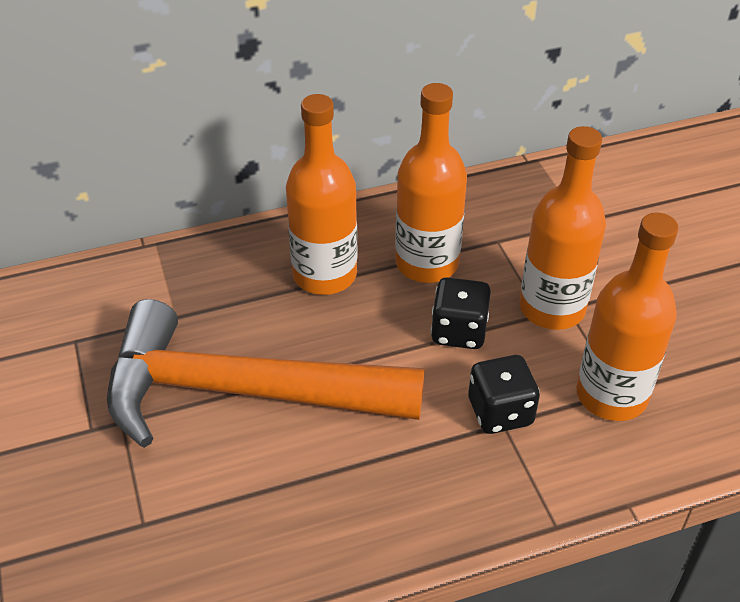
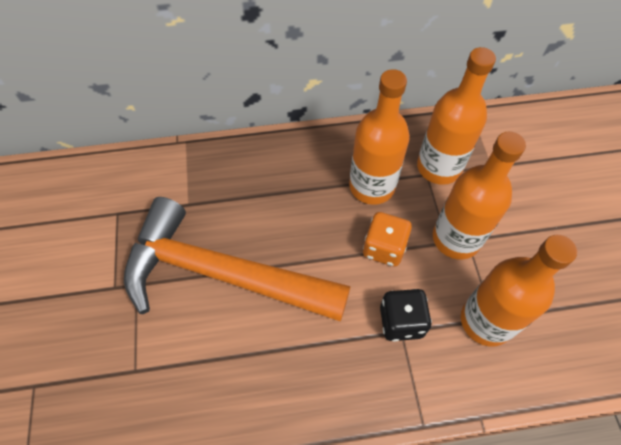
camera: 10 degrees right, 15 degrees up
orange bottle [286,94,358,295] -> orange bottle moved to [417,47,496,185]
black dice [431,277,491,349] -> orange dice [363,212,412,266]

